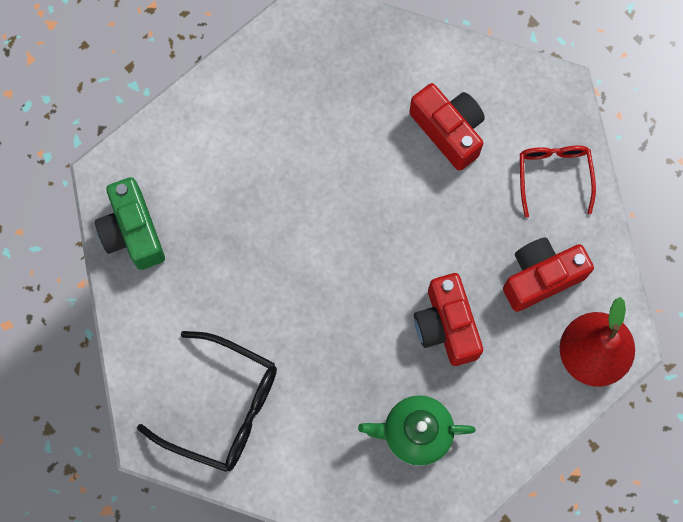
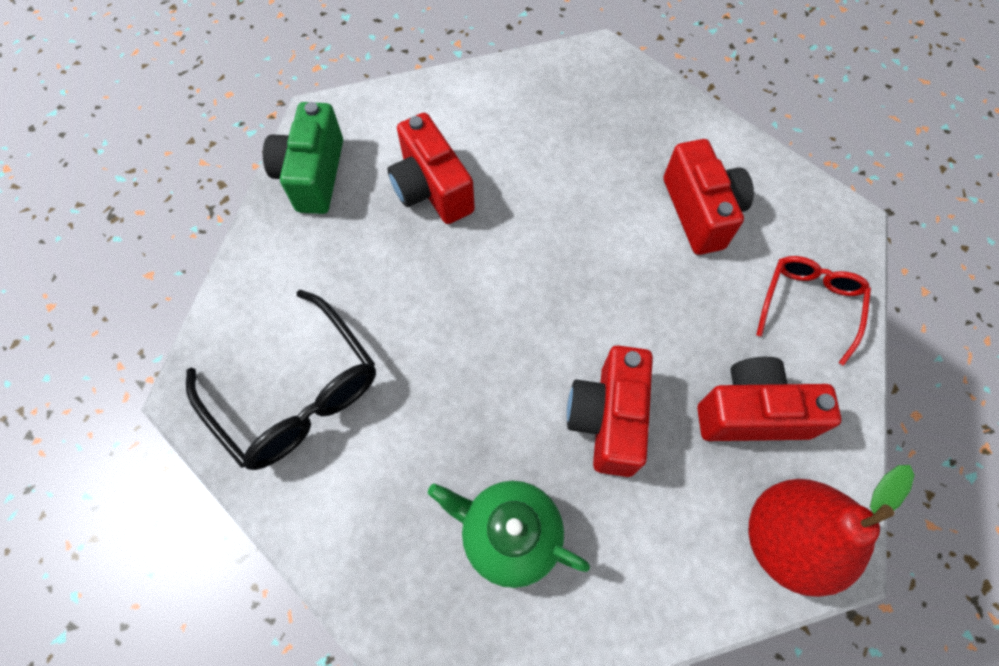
camera: 25 degrees right, 10 degrees down
none -> red camera [387,113,475,224]

